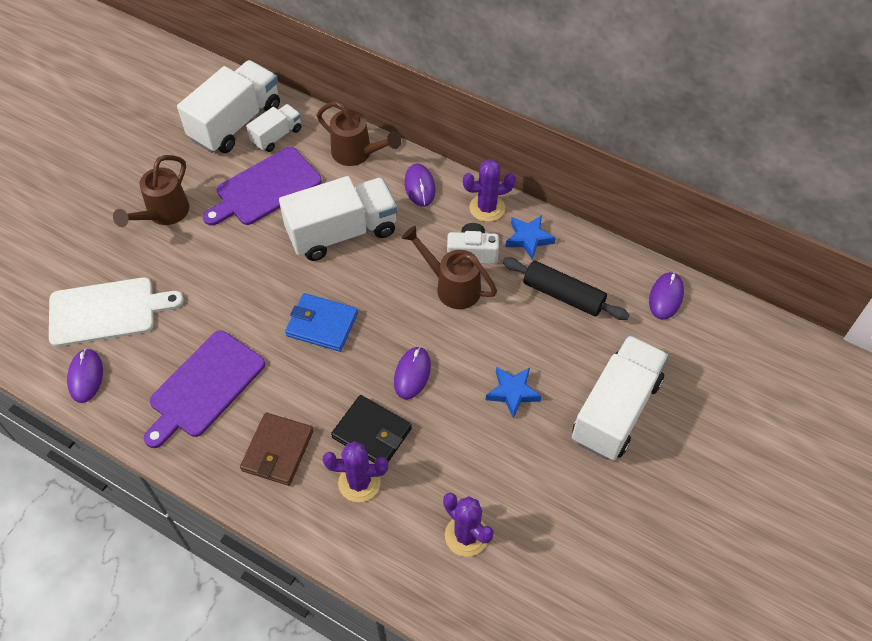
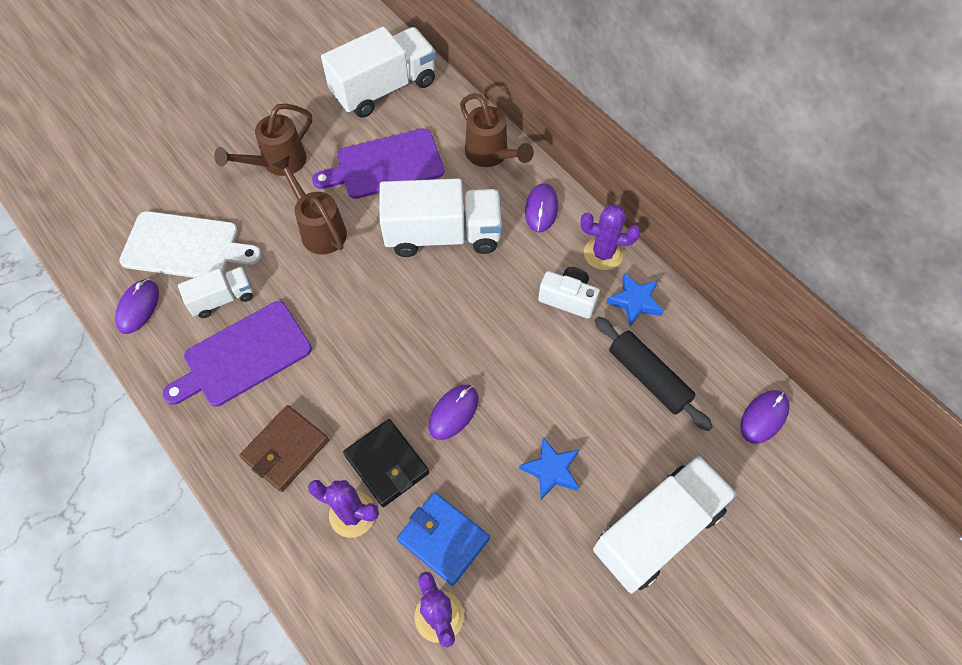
camera: 20 degrees right, 5 degrees up
white truck [246,104,302,152] -> white truck moved to [178,267,253,318]
blue wallet [285,293,358,352] -> blue wallet moved to [397,492,490,586]
brown watering can [402,226,497,309] -> brown watering can moved to [273,156,347,255]

